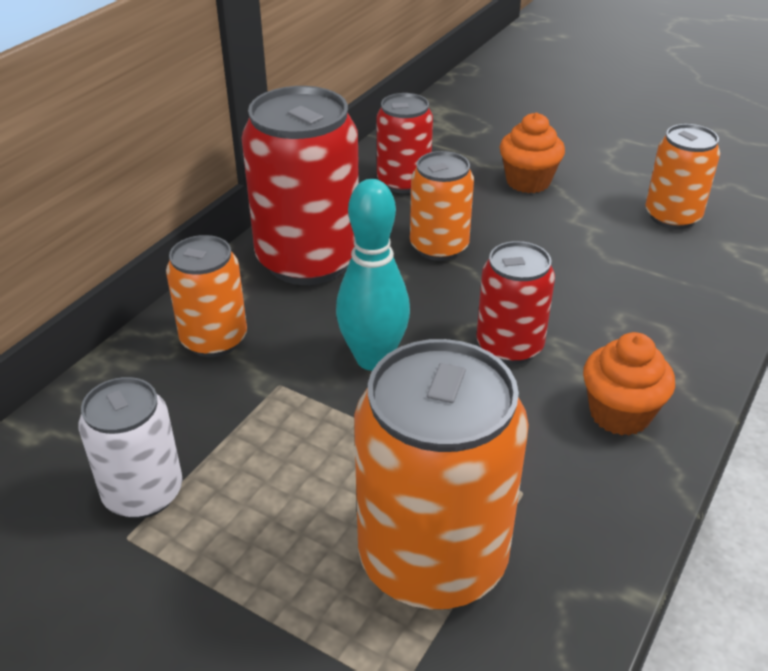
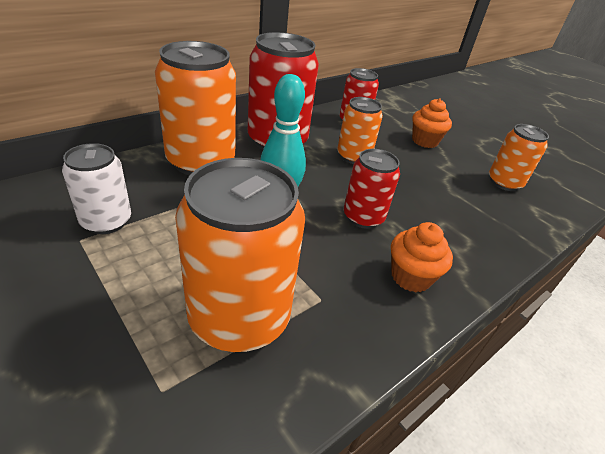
camera: 15 degrees right, 0 degrees up
orange can [166,235,247,357] -> orange can [155,41,236,176], size x1.73

